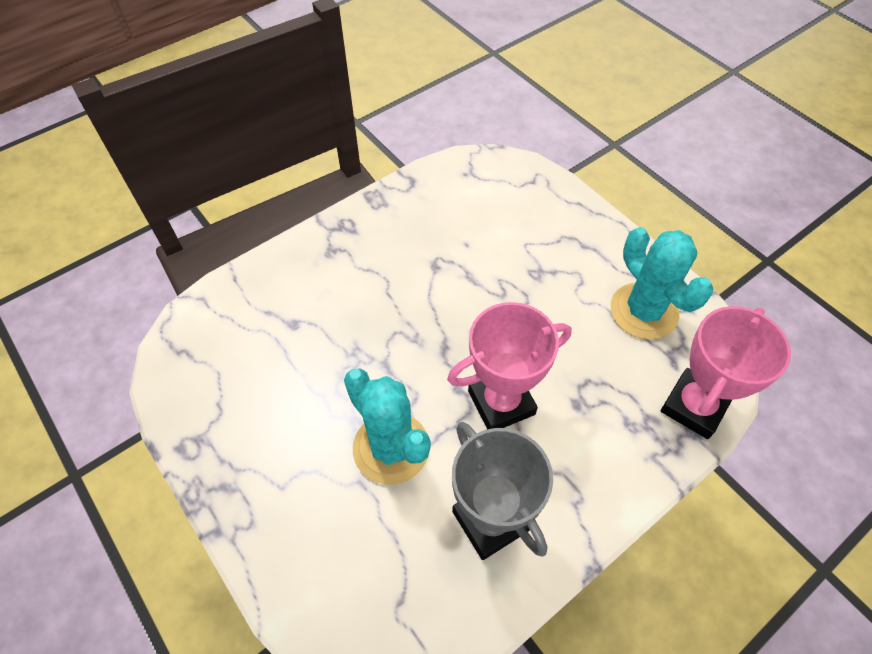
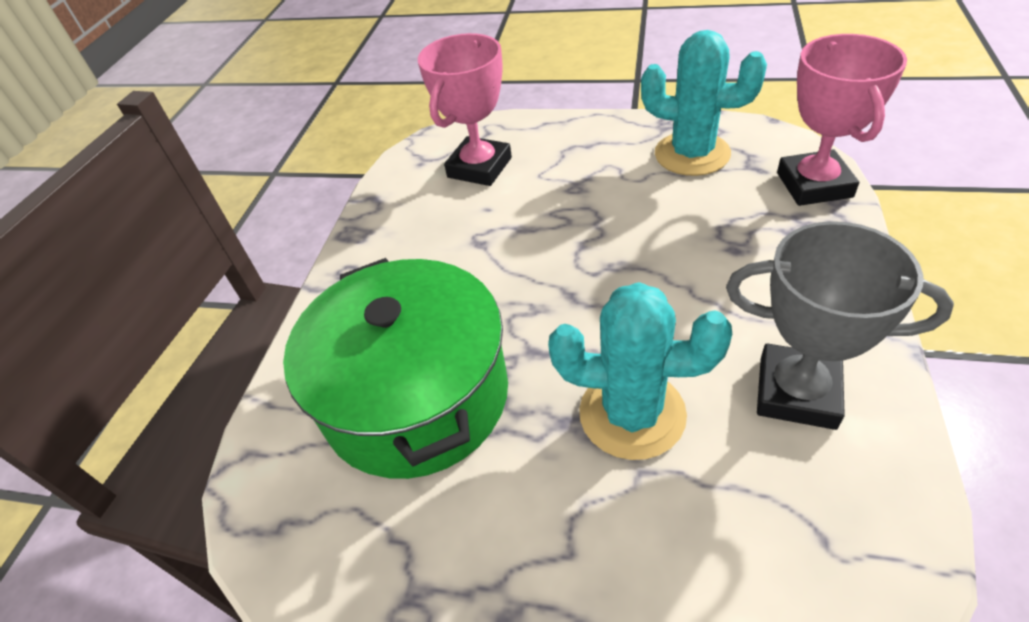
camera: 35 degrees left, 10 degrees down
pink trophy [447,302,572,429] -> pink trophy moved to [418,33,512,186]
none -> green pot [283,258,508,479]

